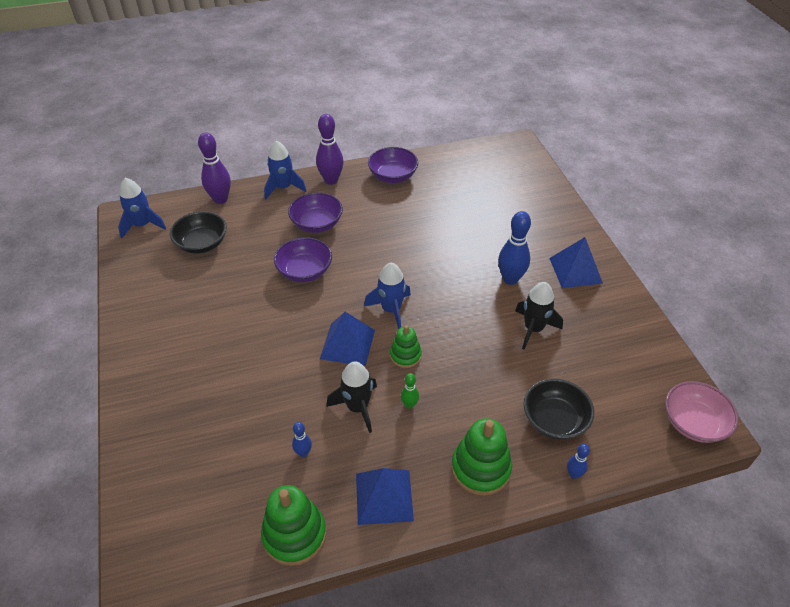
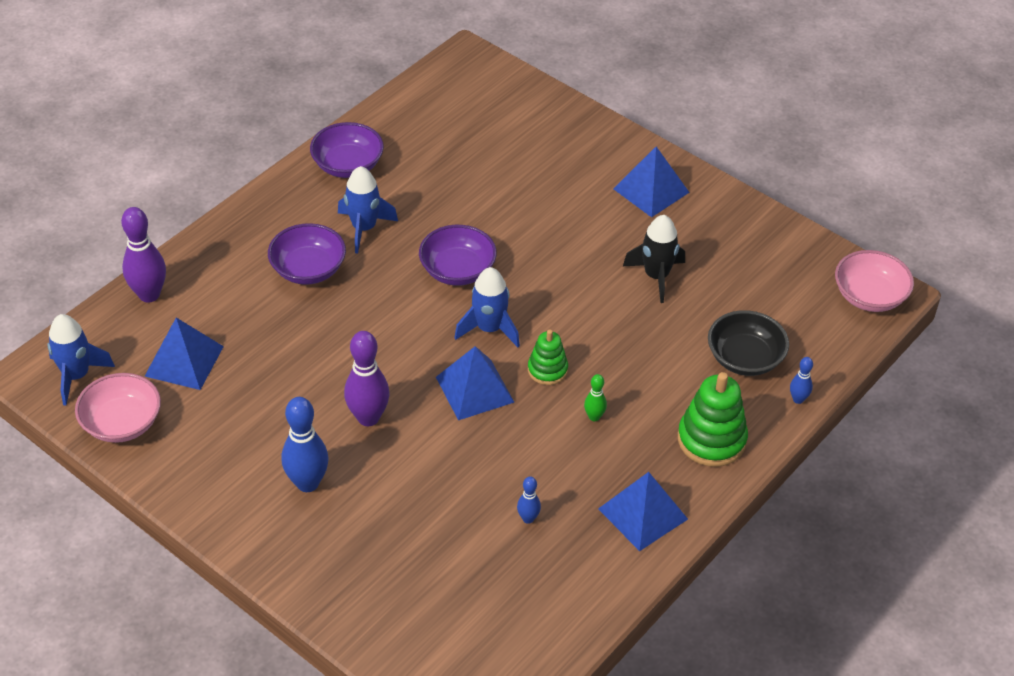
camera: 35 degrees left, 0 degrees up
black bowl [170,211,227,254] -> blue pyramid [145,318,224,390]
green stacking toy [261,485,326,566] -> none
blue rocket [264,140,306,199] -> blue rocket moved to [338,166,398,254]
purple bowl [274,237,332,282] -> purple bowl moved to [419,225,497,286]
purple bowling pin [316,114,344,185] -> purple bowling pin moved to [344,331,390,426]
black rocket [326,362,377,433] -> none
blue bowling pin [498,211,531,285] -> blue bowling pin moved to [282,397,329,492]
none -> pink bowl [75,373,161,443]

